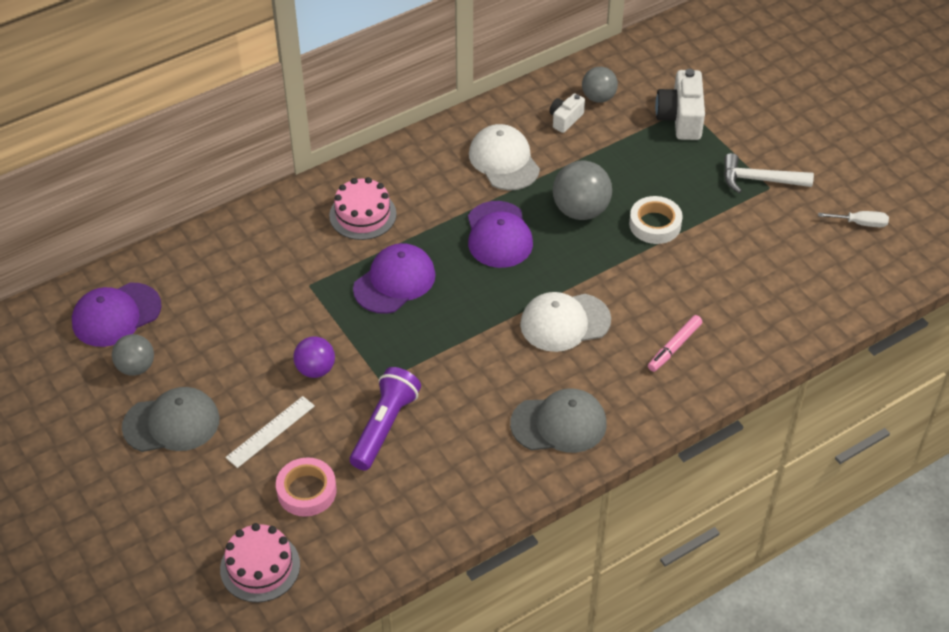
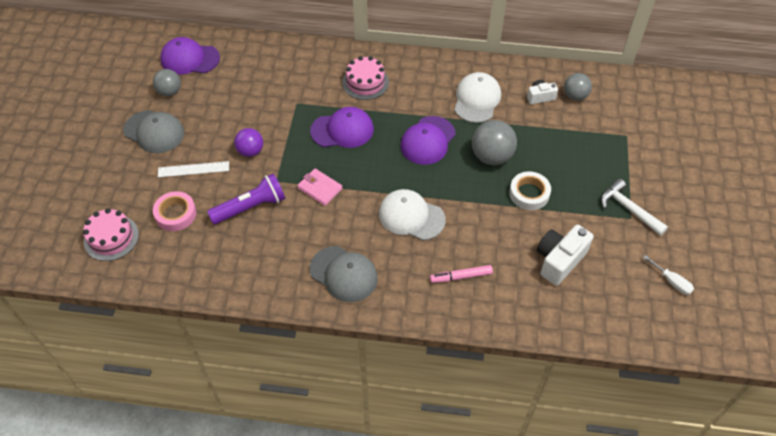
camera: 40 degrees right, 5 degrees up
white camera [655,69,705,140] -> white camera moved to [537,225,594,286]
none -> pink wallet [297,168,342,206]

